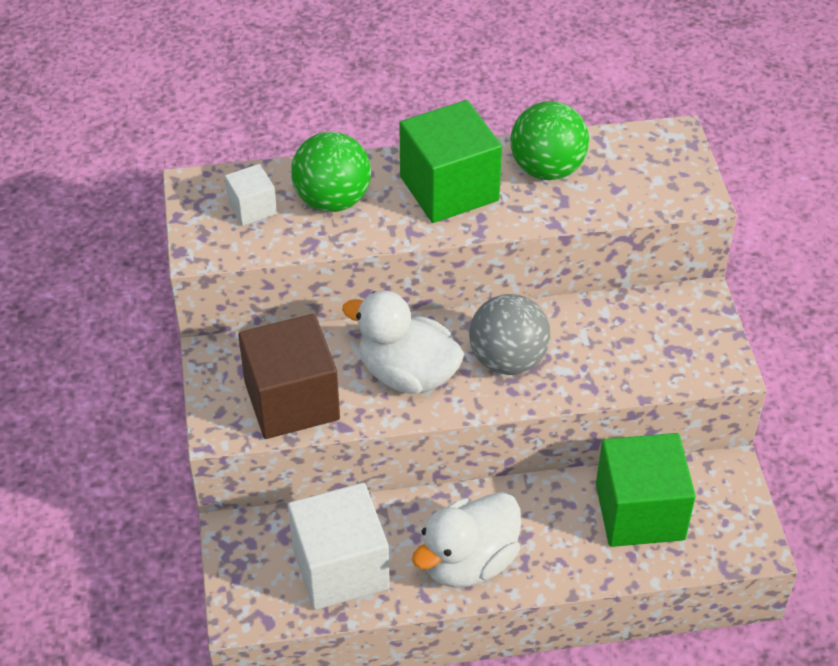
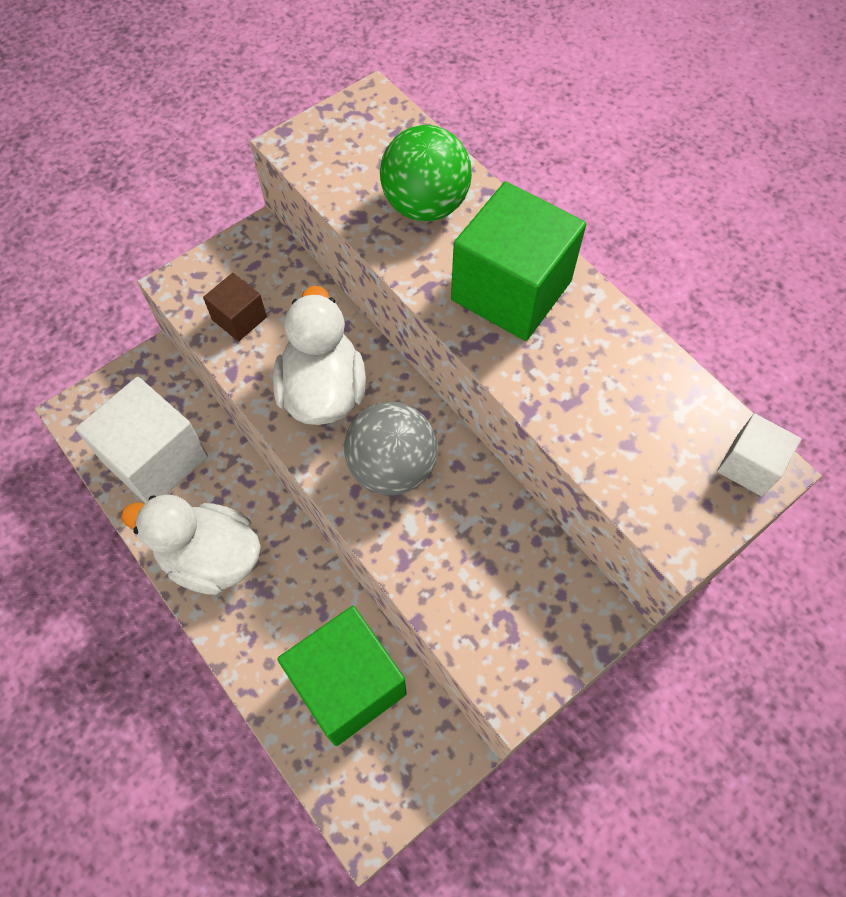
camera: 60 degrees right, 15 degrees up
white cube [225,164,277,226] -> white cube moved to [717,414,801,496]
brown cube [238,314,340,439] -> brown cube [203,273,267,341], size x0.50
green ball [511,101,589,180] -> none

